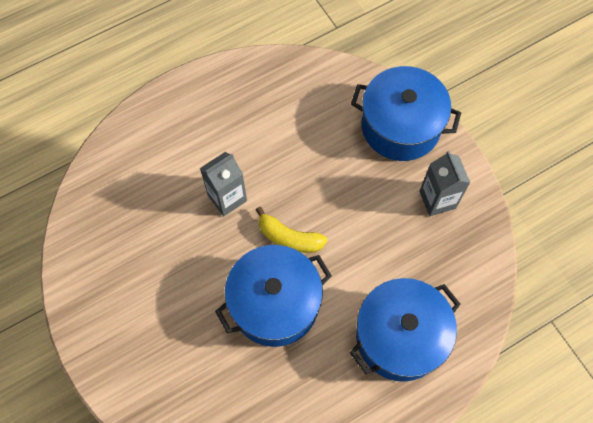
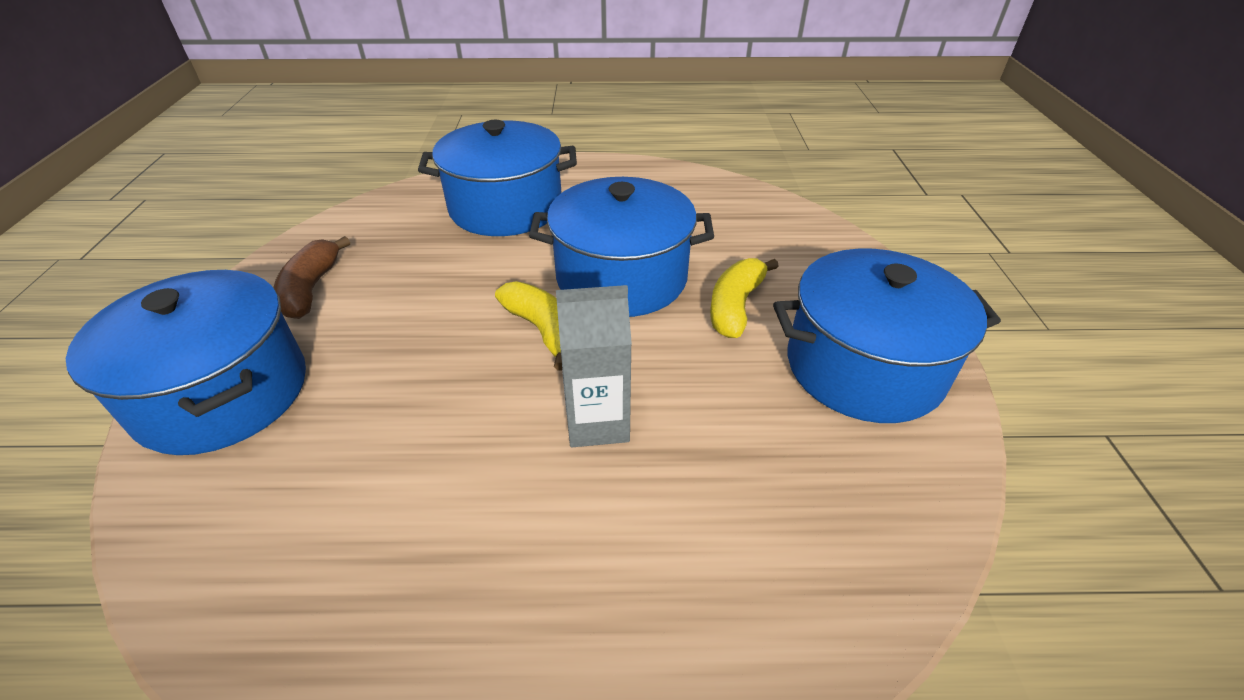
camera: 150 degrees left, 25 degrees down
grey carton [419,151,470,216] -> brown banana [273,236,350,319]
none -> yellow banana [710,258,779,338]
none -> blue pot [773,249,1001,423]

